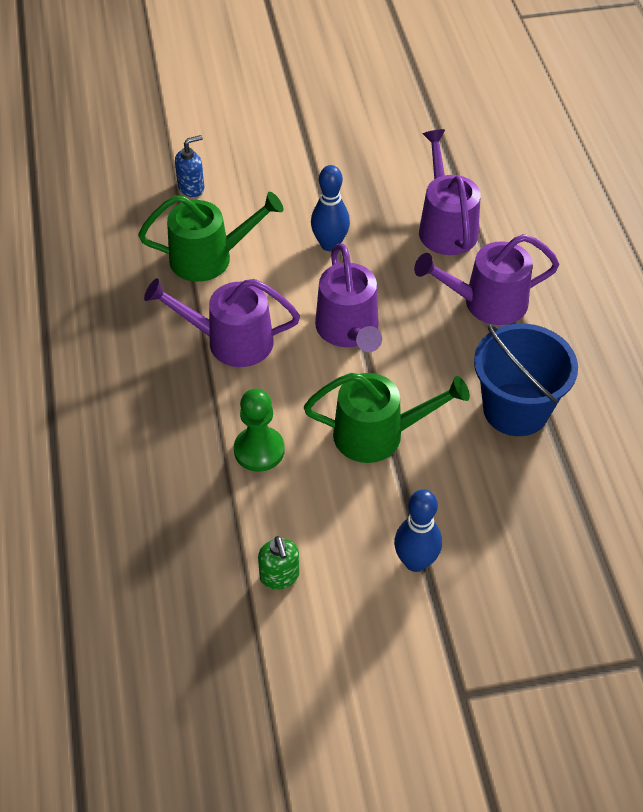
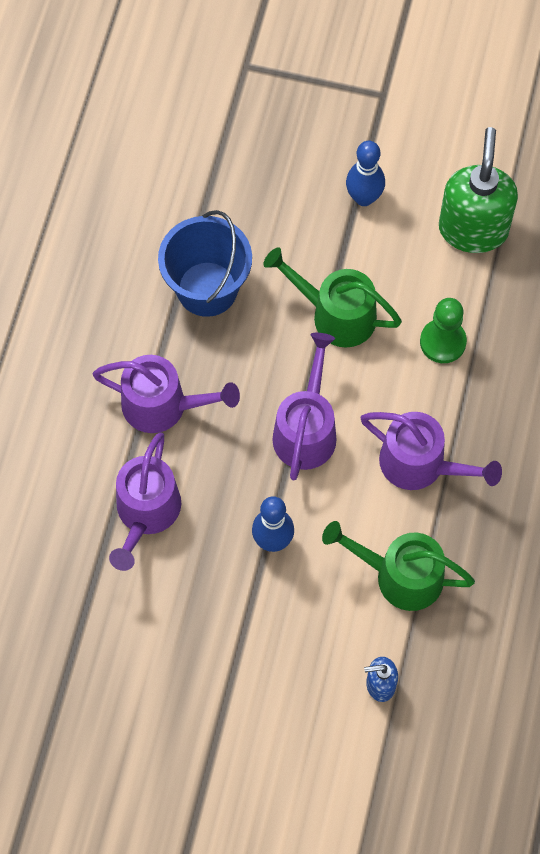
camera: 155 degrees left, 15 degrees up
green soap dispenser [258,536,300,590] -> green soap dispenser [439,127,518,253], size x2.11

